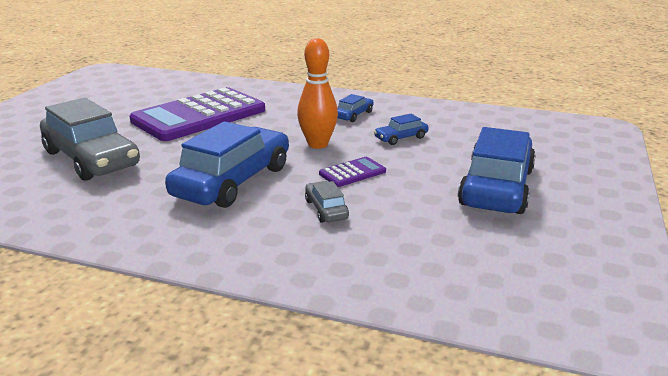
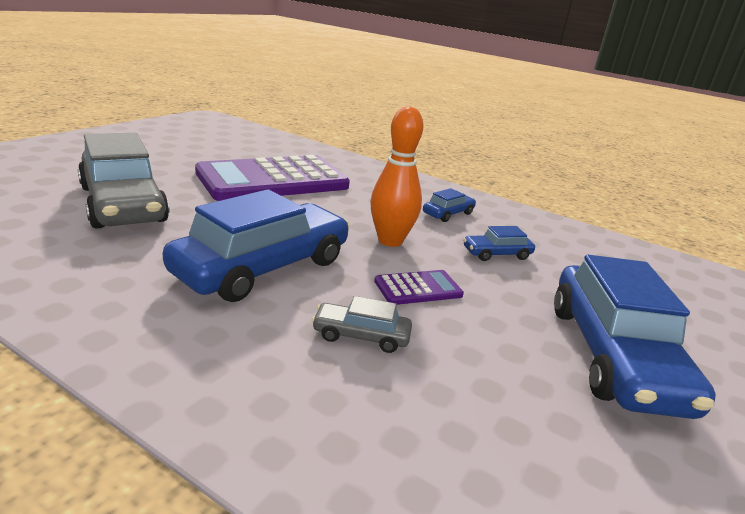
camera: 10 degrees right, 0 degrees up
grey car [305,181,349,223] -> grey car turned 75 degrees counterclockwise [312,296,412,353]
blue car [458,127,536,214] -> blue car turned 150 degrees clockwise [554,254,716,419]

